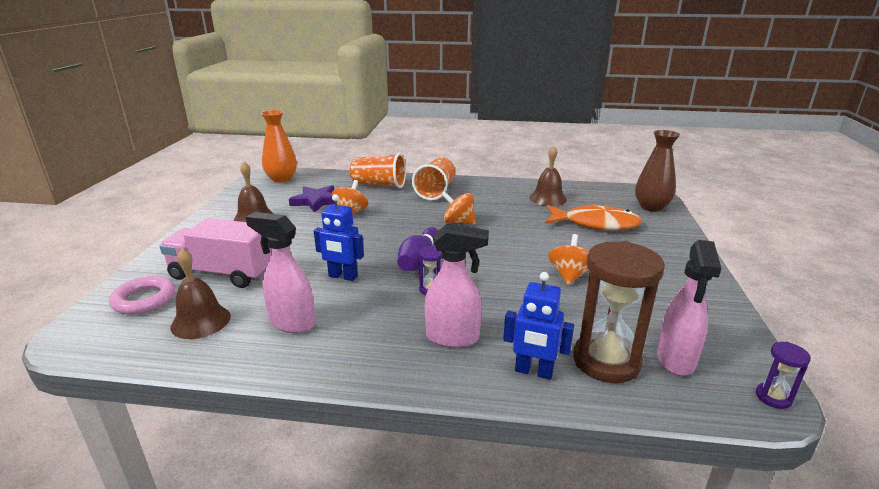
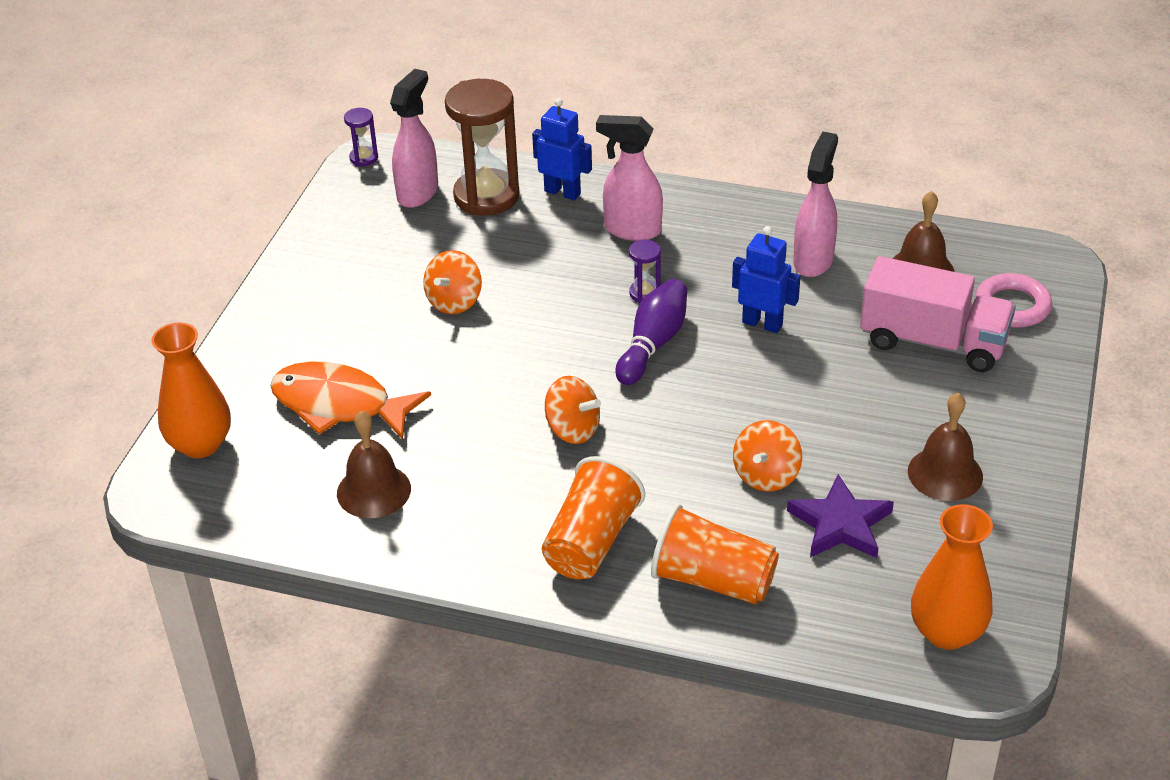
camera: 170 degrees left, 15 degrees up
pink spray bottle [246,212,315,333] -> pink spray bottle turned 105 degrees counterclockwise [793,131,838,277]
brown vase [635,130,680,212] -> orange vase [151,322,231,458]

